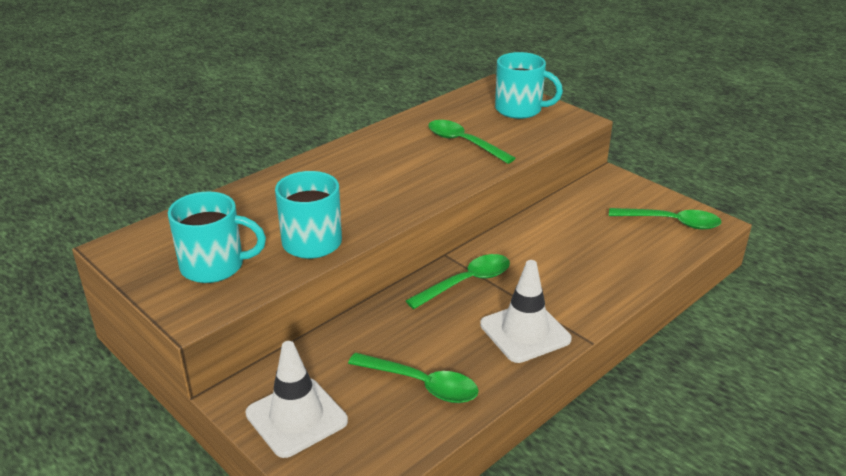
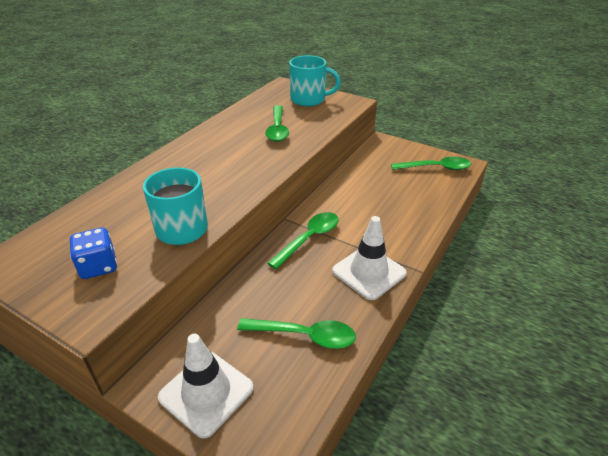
camera: 15 degrees left, 5 degrees up
turquoise mug [168,191,266,283] -> blue dice [70,228,117,279]
green spoon [428,120,516,164] -> green spoon turned 120 degrees counterclockwise [265,105,289,142]

